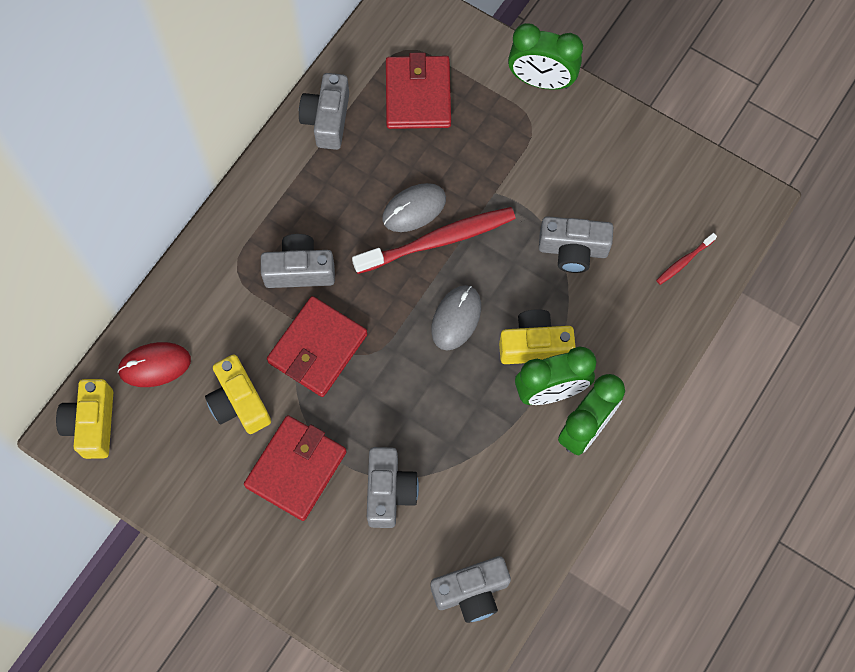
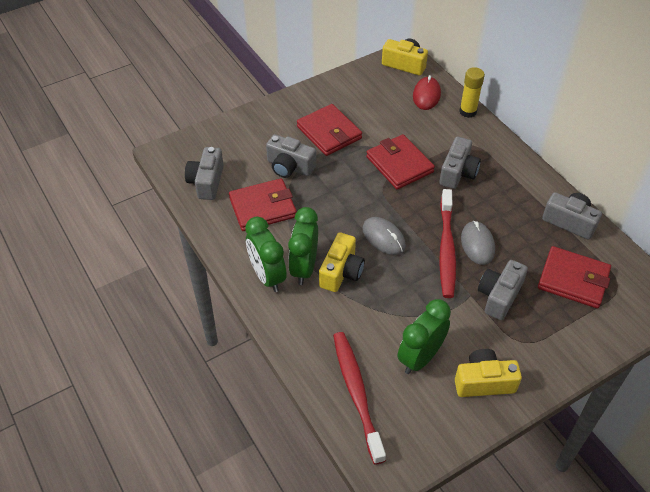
camera: 115 degrees right, 20 degrees down
yellow camera [205,355,271,434] -> yellow camera moved to [455,349,522,397]
green clock [508,23,583,90] -> green clock moved to [397,299,451,374]
grey camera [539,216,613,273] -> grey camera moved to [478,260,528,320]
red toothbrush [656,233,717,285] -> red toothbrush [333,332,386,464], size x2.22
none -> red wallet [229,178,297,231]
none -> yellow glue stick [459,67,485,118]

